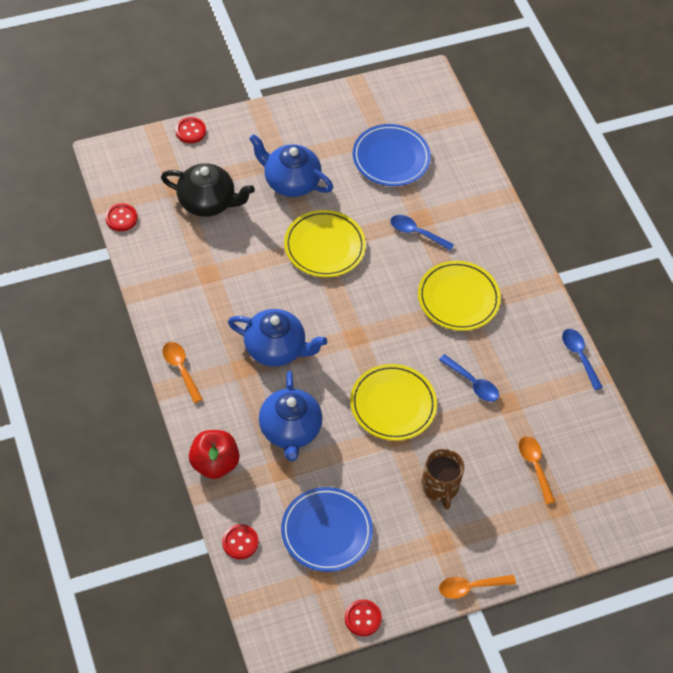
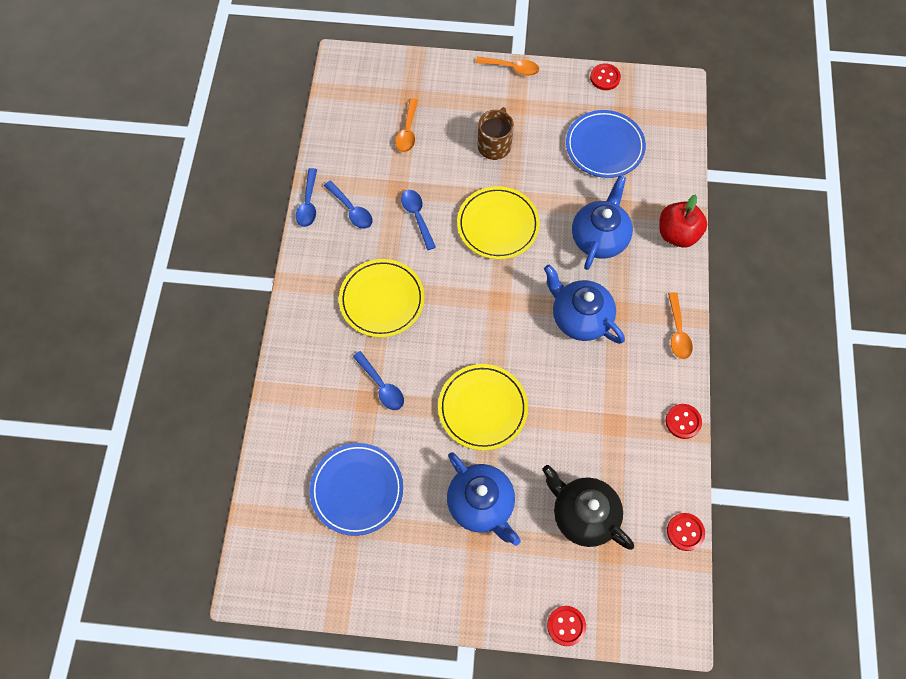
camera: 150 degrees left, 10 degrees up
red button [222,524,258,559] -> red button moved to [666,404,702,439]
none -> blue spoon [324,181,373,229]

